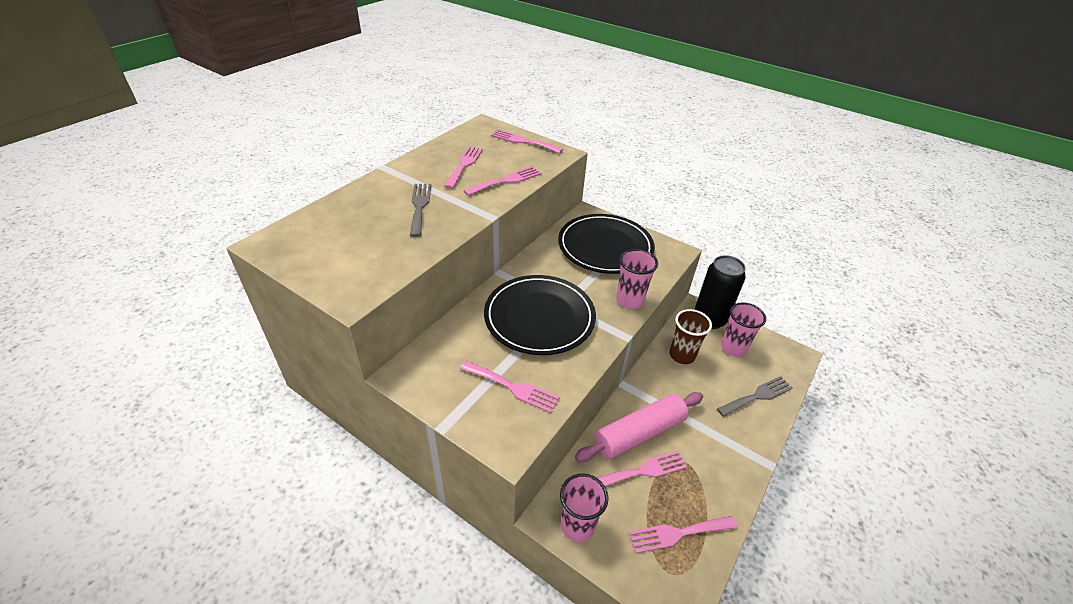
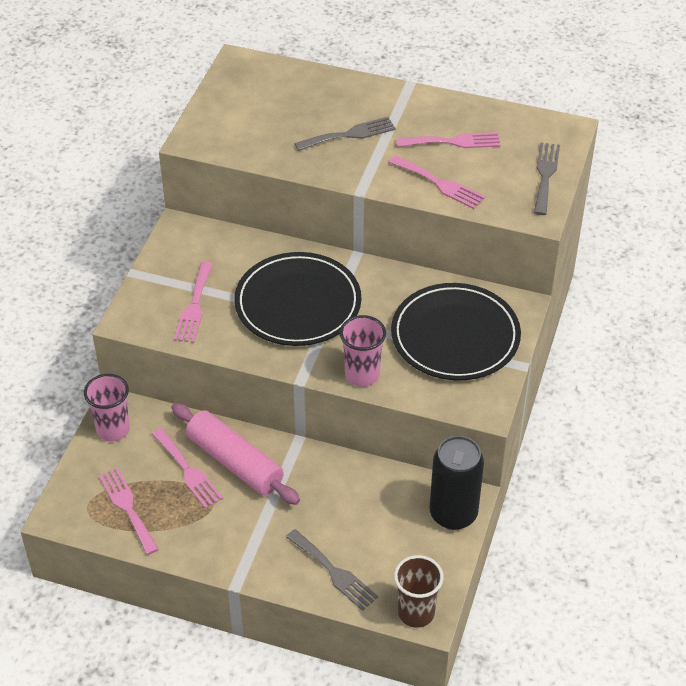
camera: 75 degrees right, 5 degrees up
pink fork [491,129,563,154] -> grey fork [534,142,560,215]
brown cup [669,309,712,364] -> brown cup moved to [394,555,444,628]
pink cup [721,302,766,357] -> none

